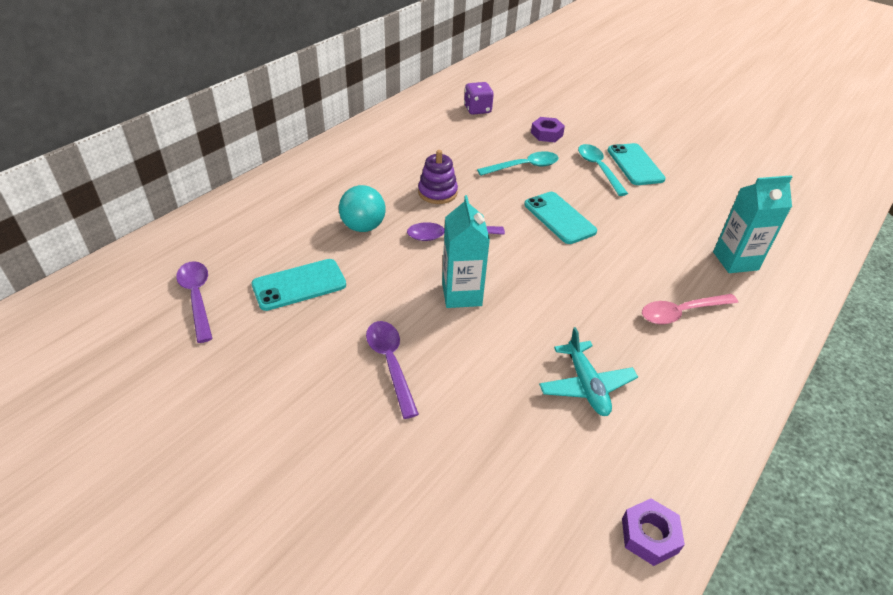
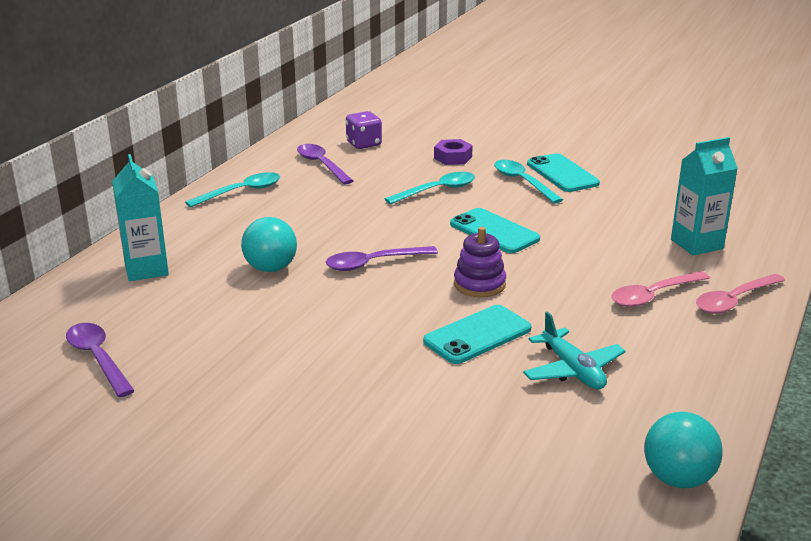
camera: 10 degrees left, 15 degrees down
turquoise phone [251,259,346,311] -> turquoise phone moved to [423,305,531,364]
purple spoon [366,321,419,419] -> purple spoon moved to [297,144,353,184]
purple stacking toy [418,150,458,204] -> purple stacking toy moved to [454,227,506,297]
turquoise carton [442,195,490,308] -> turquoise carton moved to [112,154,169,281]
purple nut [622,499,685,566] -> turquoise ball [644,412,723,488]
none -> turquoise spoon [185,172,280,207]
none -> pink spoon [696,274,785,314]

